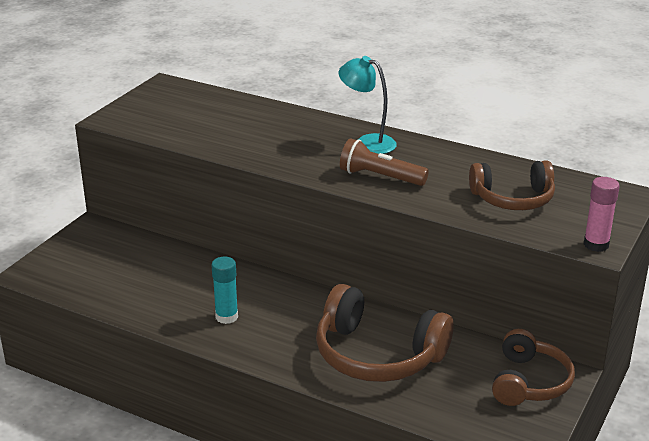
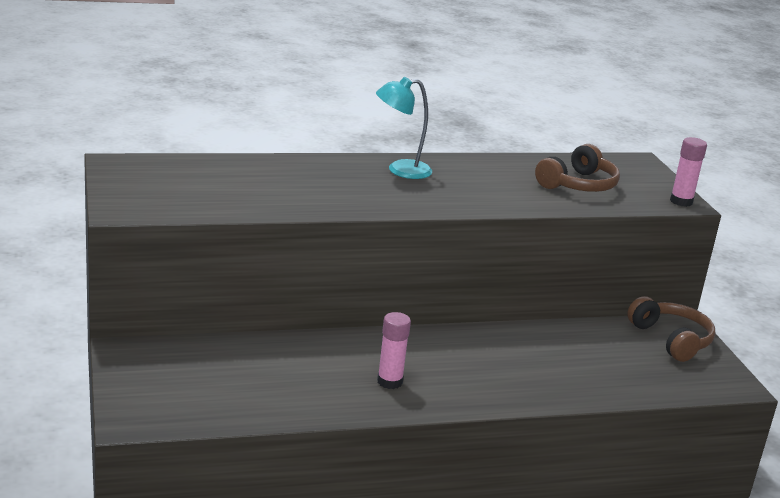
camera: 45 degrees left, 5 degrees down
turquoise glue stick [212,257,238,324] -> pink glue stick [377,312,411,389]
brown headphones [316,284,453,382] -> none
brown flashlight [340,138,429,186] -> none

